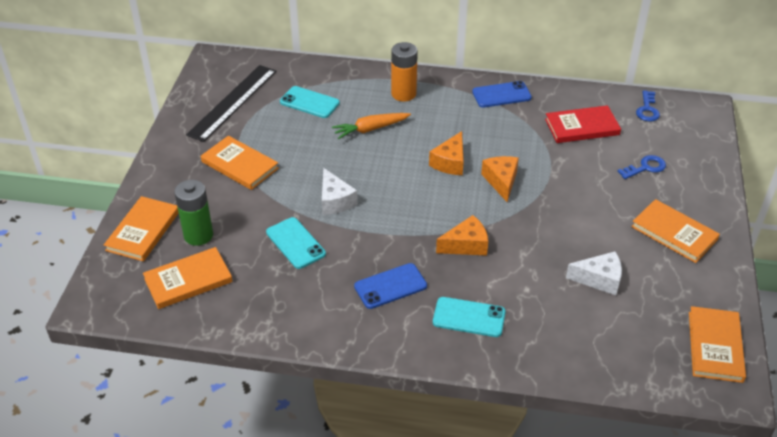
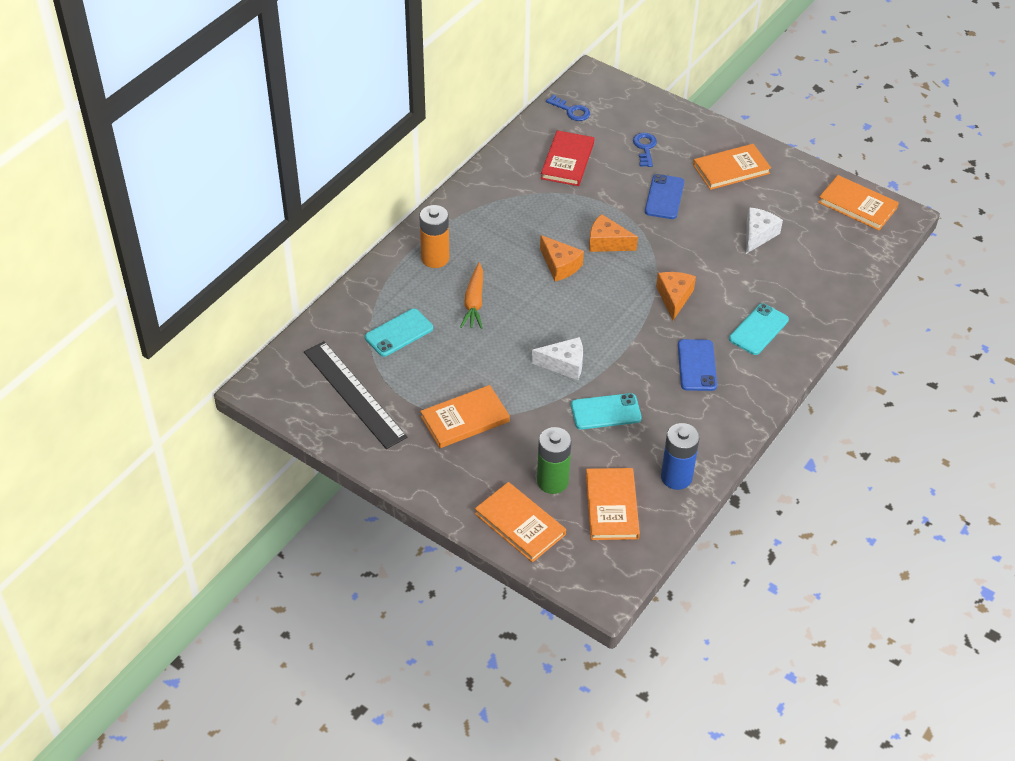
camera: 65 degrees left, 5 degrees up
blue phone [472,81,532,108] -> blue phone moved to [645,174,684,219]
none -> blue battery [661,423,700,490]

